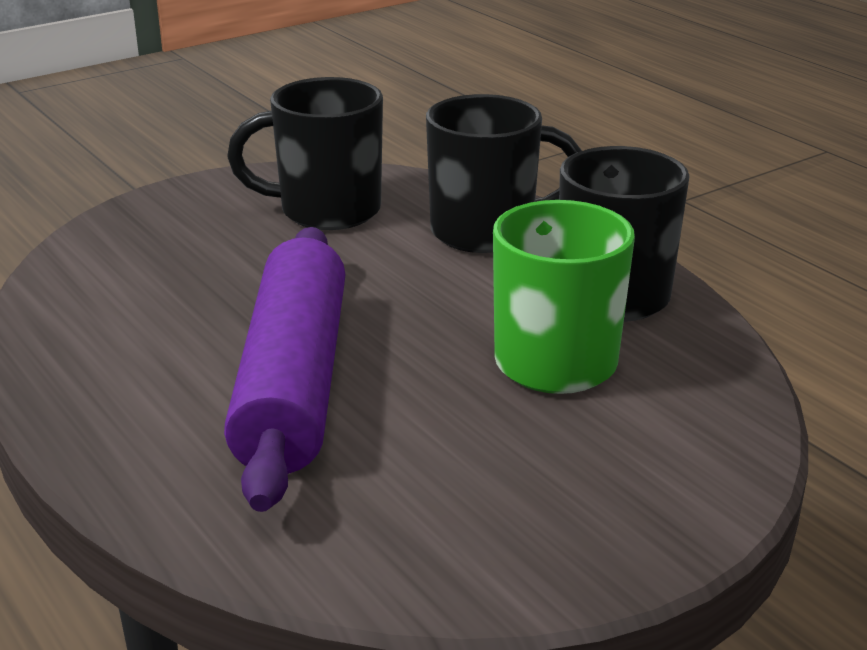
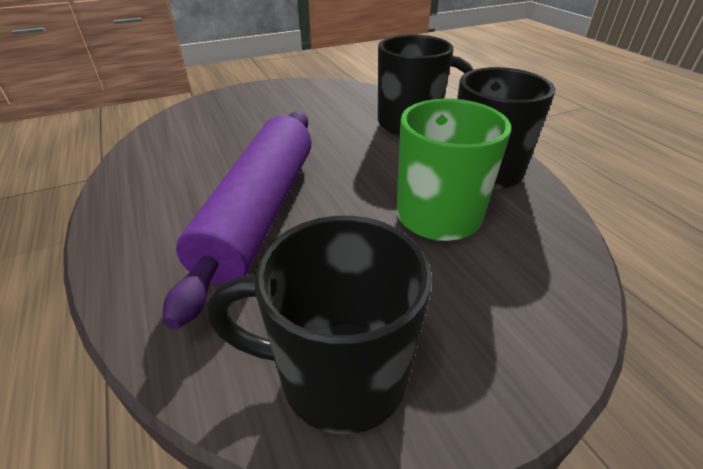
camera: 10 degrees right, 10 degrees up
black mug [227,77,383,230] -> black mug moved to [207,216,432,434]

